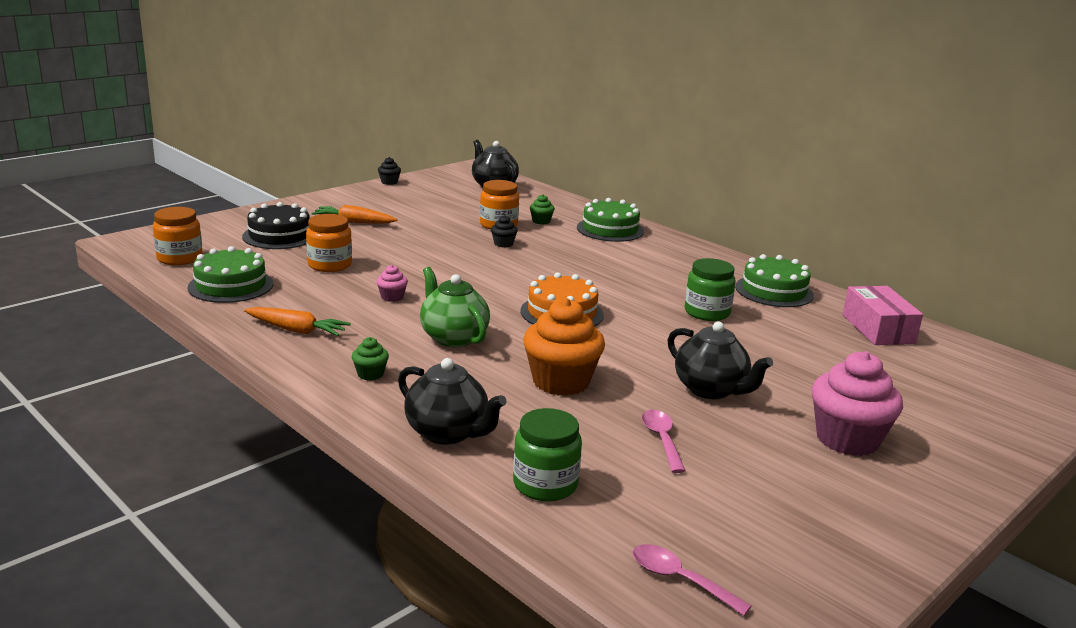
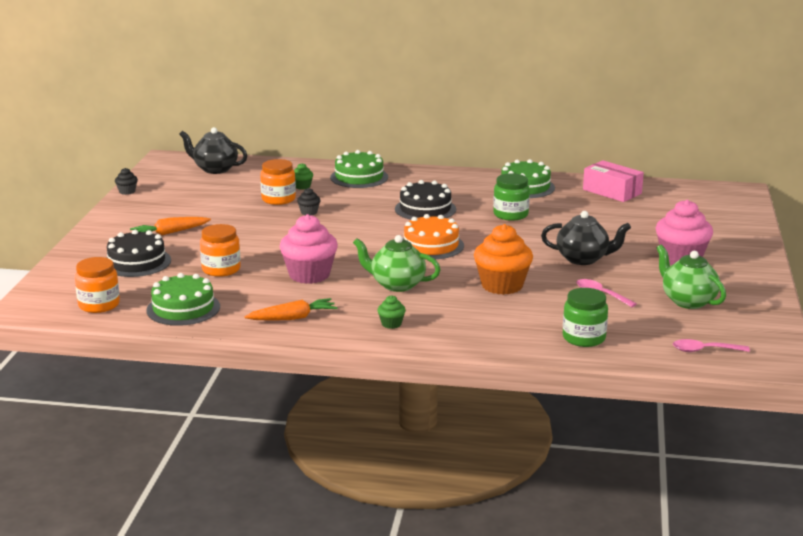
camera: 35 degrees left, 0 degrees up
pink cupcake [376,265,408,302] -> pink cupcake [279,214,338,284], size x2.22
black teapot [398,358,507,445] -> none
none -> black cake [395,180,456,220]
none -> green teapot [657,245,726,309]

